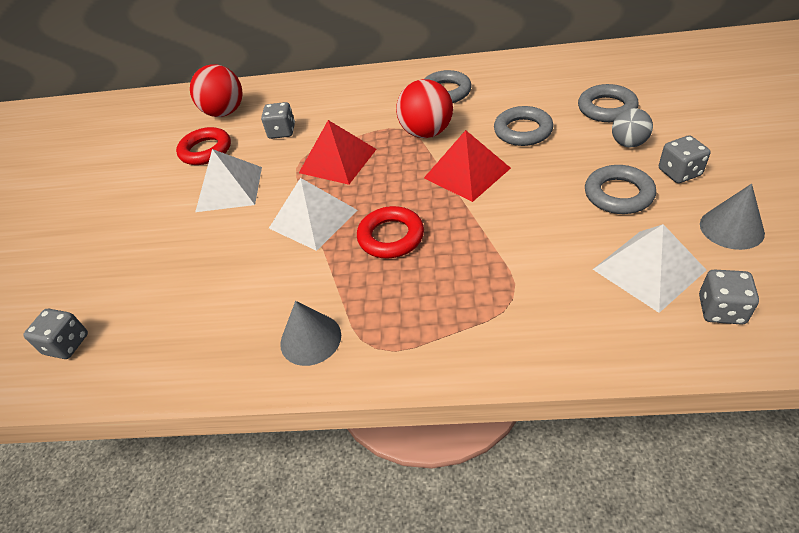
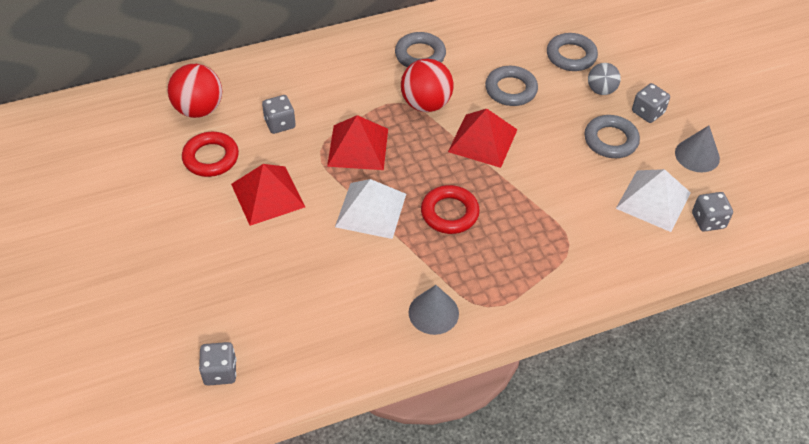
camera: 30 degrees left, 5 degrees up
white pyramid [195,149,262,212] -> red pyramid [231,164,305,226]

